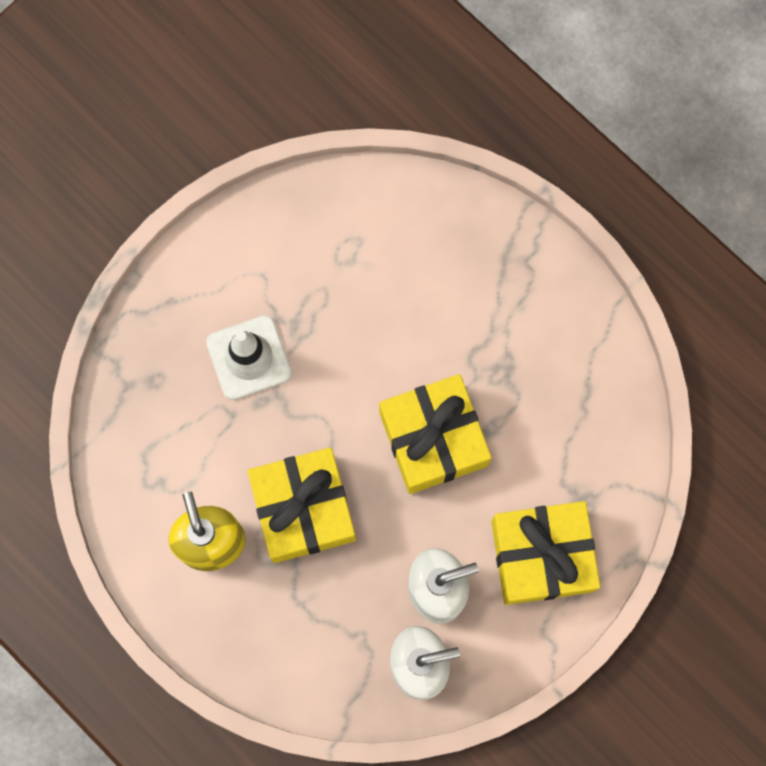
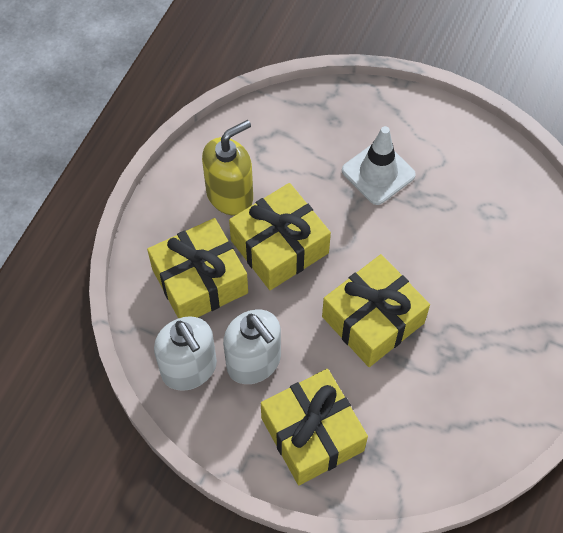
camera: 70 degrees right, 15 degrees down
none -> yellow gift [147,218,248,318]

